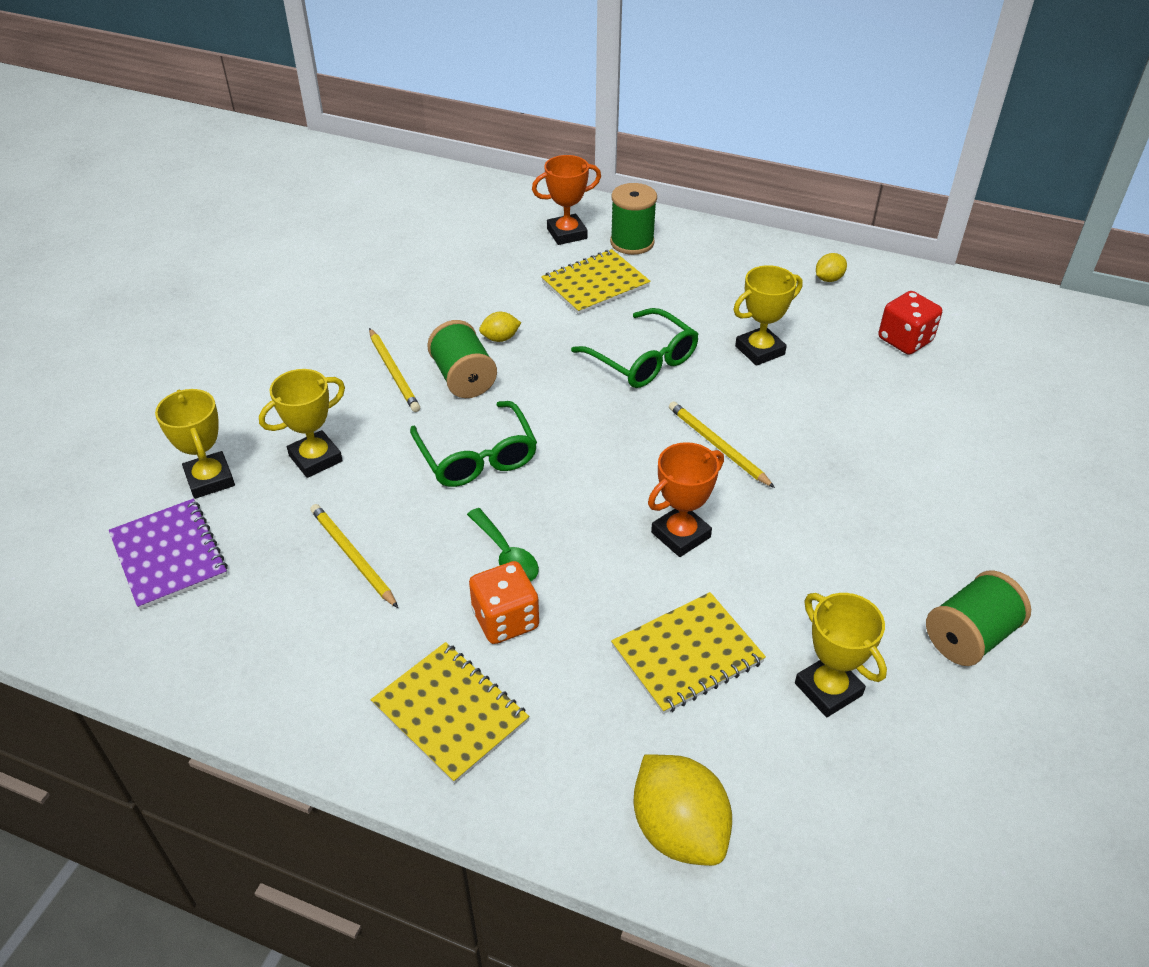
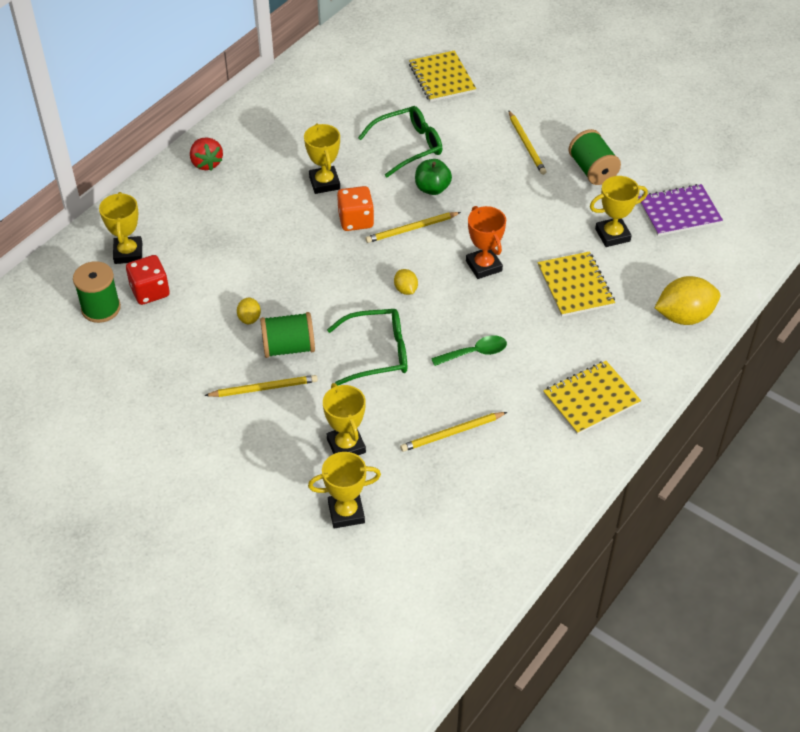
camera: 75 degrees left, 5 degrees up
purple notebook [109,499,228,610] -> purple notebook moved to [638,184,723,236]
orange dice [469,561,539,644] -> orange dice moved to [337,186,374,231]
orange trophy [532,155,601,245] -> yellow trophy [99,192,142,264]
yellow notebook [541,249,651,315] -> yellow notebook moved to [409,51,476,102]
green glasses [571,308,699,388] -> green glasses moved to [358,106,442,178]
green spool [610,183,657,255] -> green spool moved to [73,261,121,323]
yellow lemon [816,253,847,282] -> yellow lemon moved to [394,269,418,295]
red dice [878,291,942,355] -> red dice moved to [126,255,170,305]
none -> red strawberry [190,137,223,170]
none -> green apple [415,159,452,195]
none -> yellow pencil [509,111,546,175]

